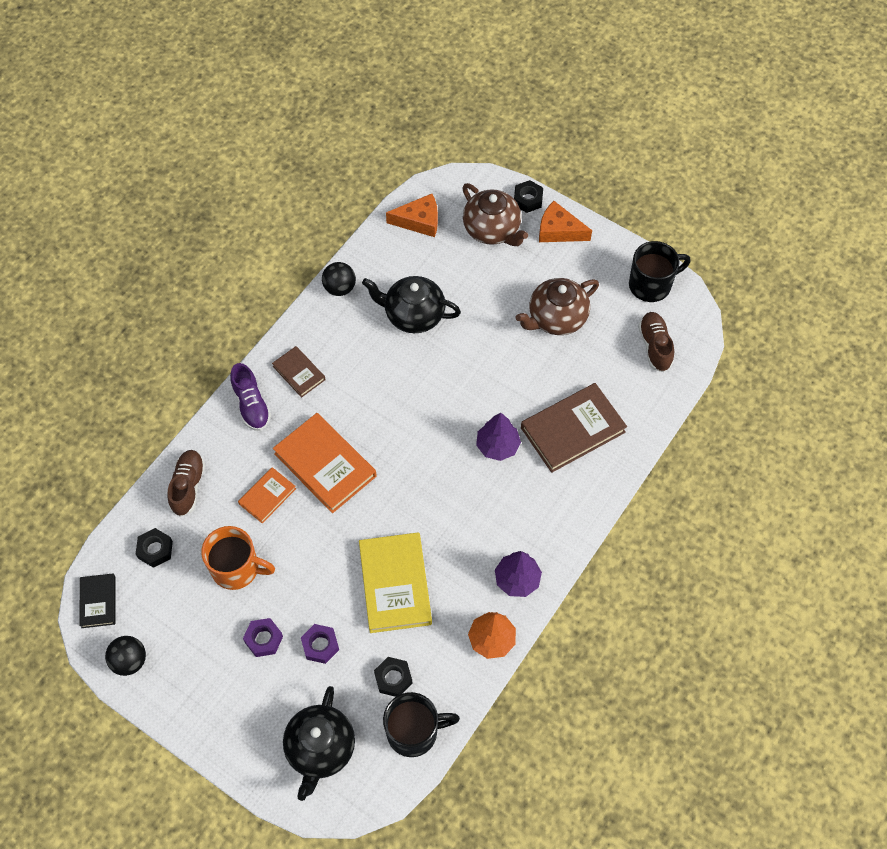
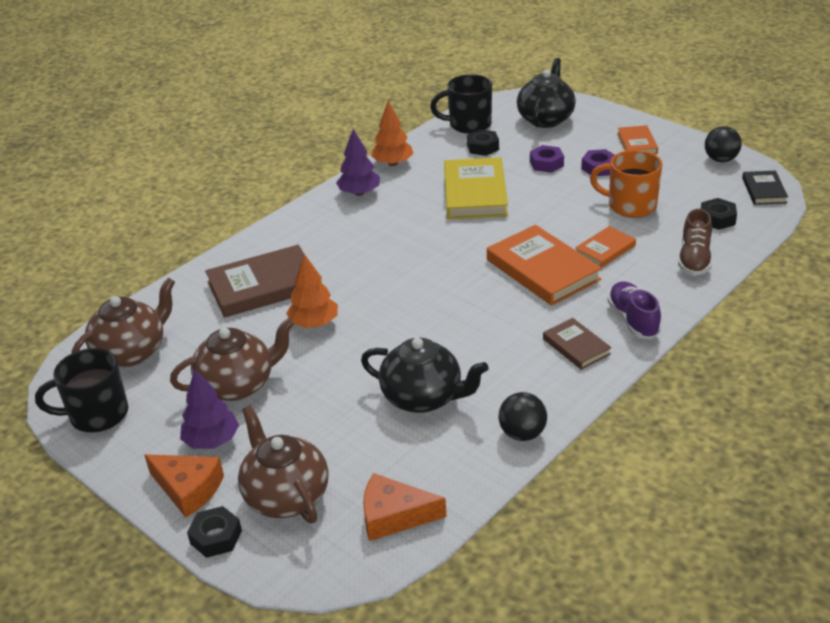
camera: 170 degrees left, 25 degrees down
purple tree [476,413,521,461] -> purple tree moved to [180,369,239,449]
brown shoe [638,312,674,372] -> brown teapot [72,278,175,367]
none -> orange tree [286,254,338,328]
none -> orange book [617,125,658,154]

